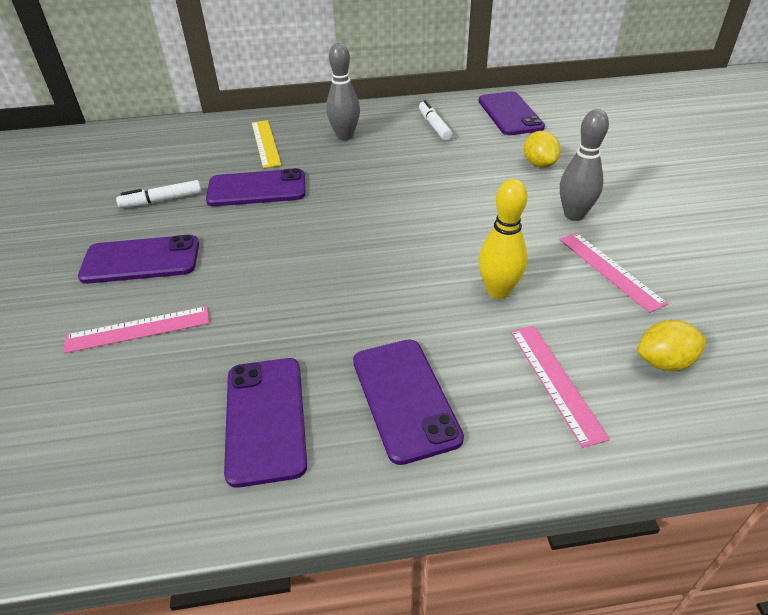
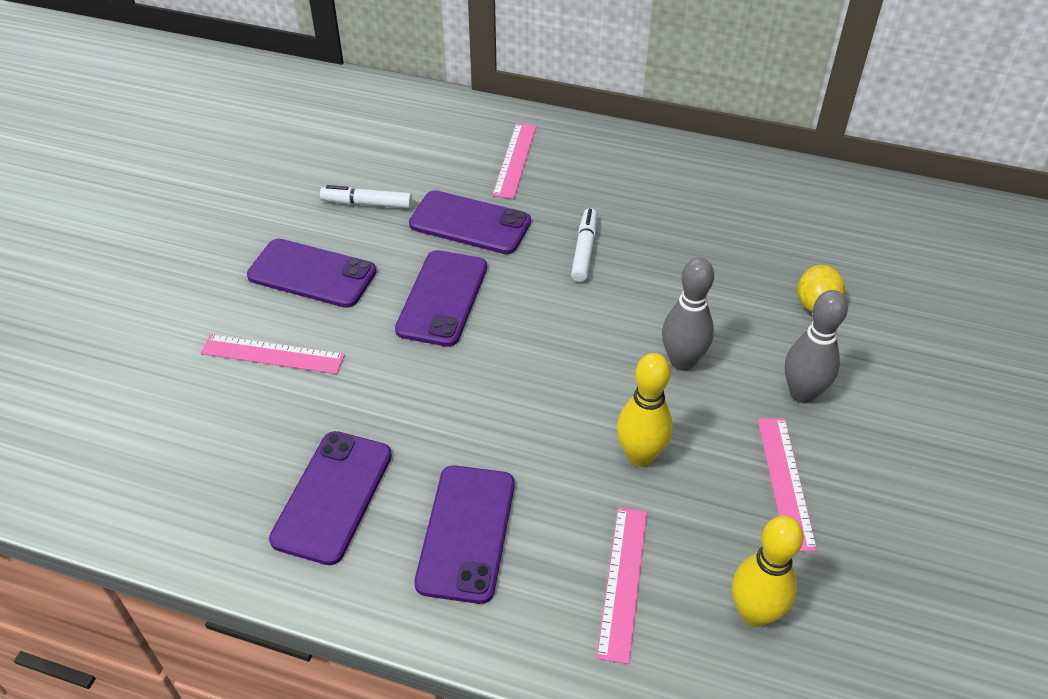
camera: 25 degrees right, 5 degrees up
yellow ruler [252,120,281,168] -> pink ruler [492,123,536,199]
grey bowling pin [326,43,360,140] -> grey bowling pin moved to [662,258,714,371]
white marker [419,100,453,141] -> white marker moved to [571,208,597,282]
purple phone [479,91,545,135] -> purple phone moved to [395,250,487,347]
yellow lemon [638,320,707,371] -> yellow bowling pin [732,516,803,627]

